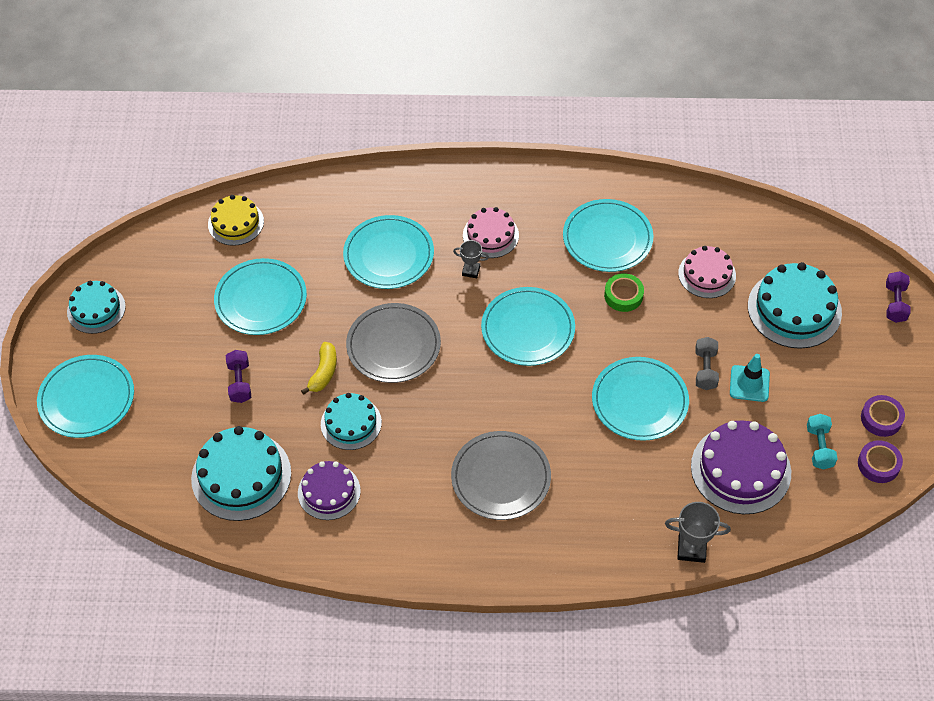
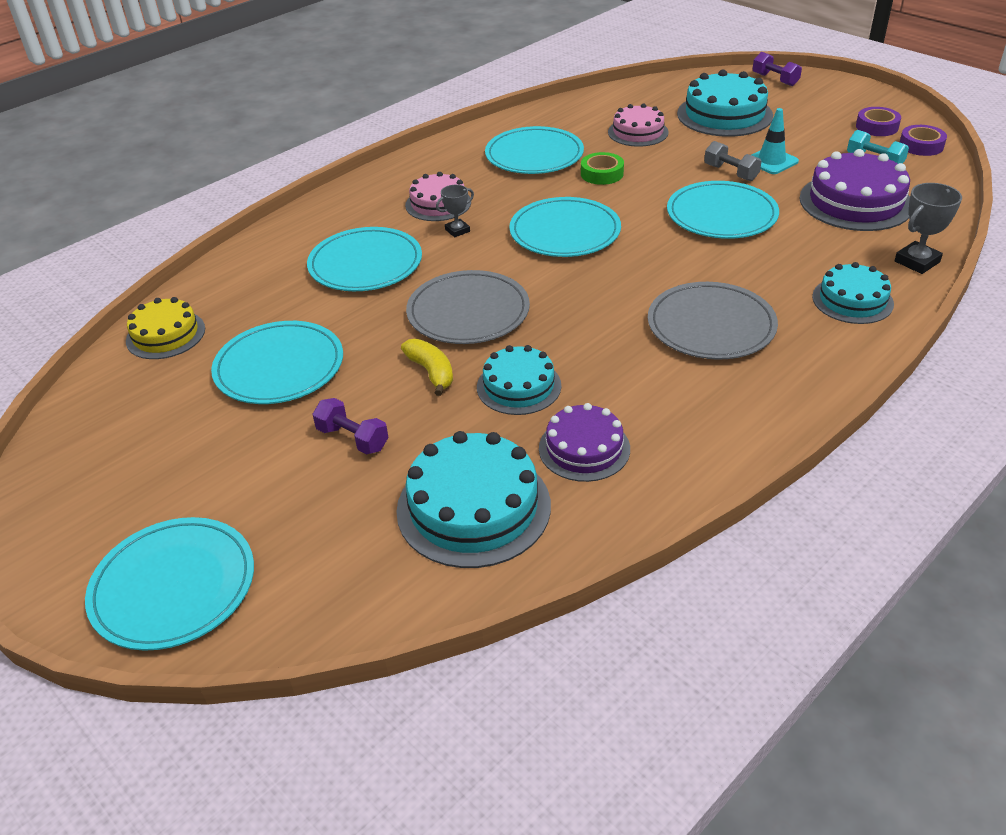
camera: 45 degrees left, 15 degrees down
turquoise cake [67,281,126,334] -> turquoise cake moved to [812,262,894,324]

